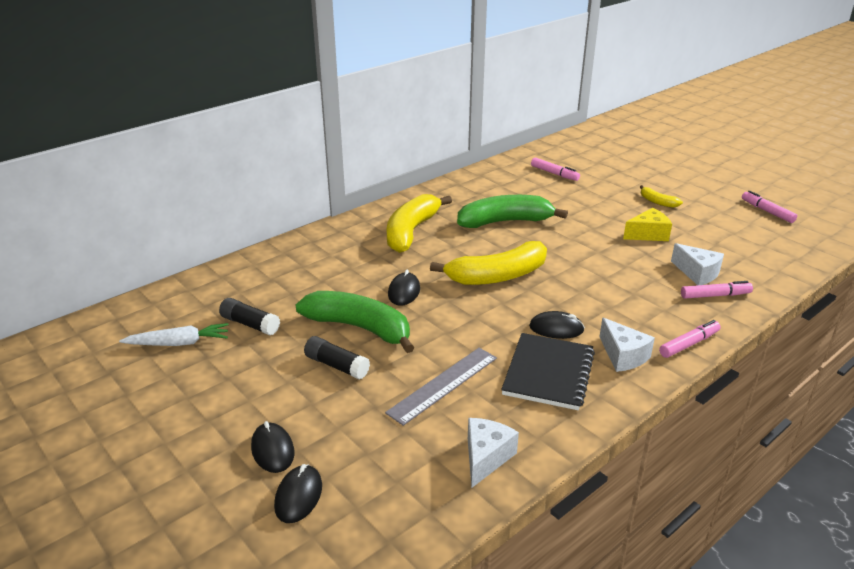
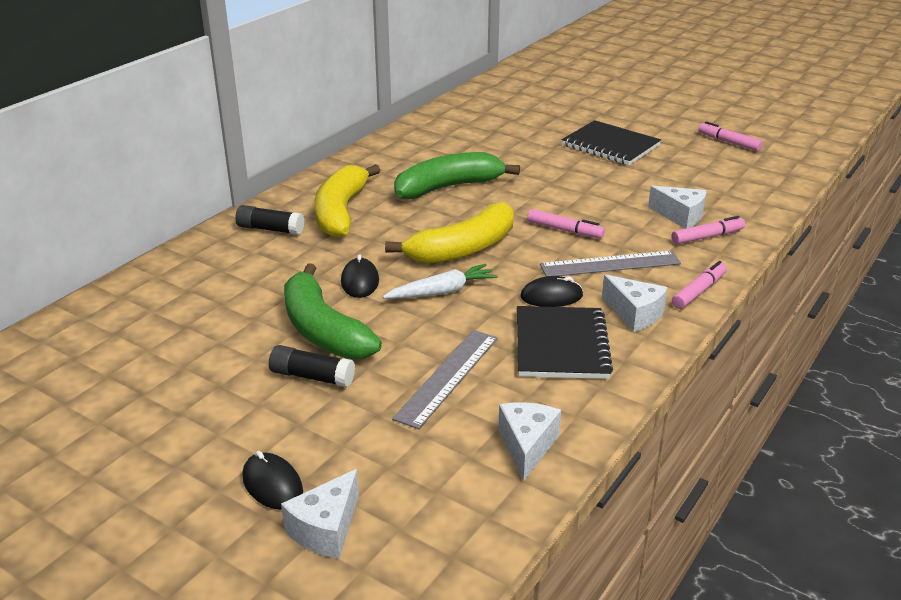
camera: 15 degrees left, 0 degrees up
white carrot [119,323,229,346] -> white carrot moved to [383,264,498,299]
black glue stick [219,298,280,335] -> black glue stick moved to [235,205,304,235]
black mouse [274,464,322,523] -> white cheese [281,469,359,559]
green banana [296,291,415,353] -> green banana turned 135 degrees counterclockwise [284,263,382,359]
pink marker [531,157,580,181] -> pink marker moved to [527,209,605,239]
yellow cheese [623,208,672,241] -> none
yellow banana [640,185,683,208] -> black notebook [562,120,661,165]
none -> grey ruler [540,251,681,276]

